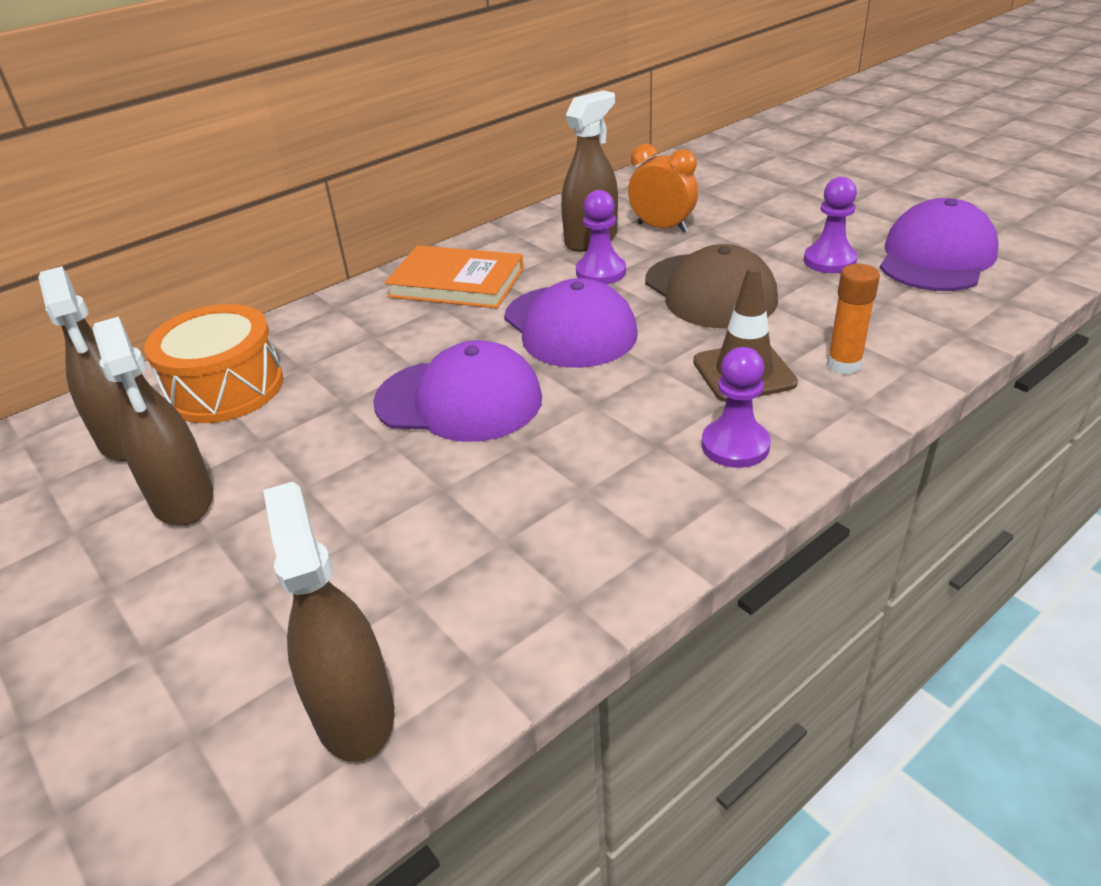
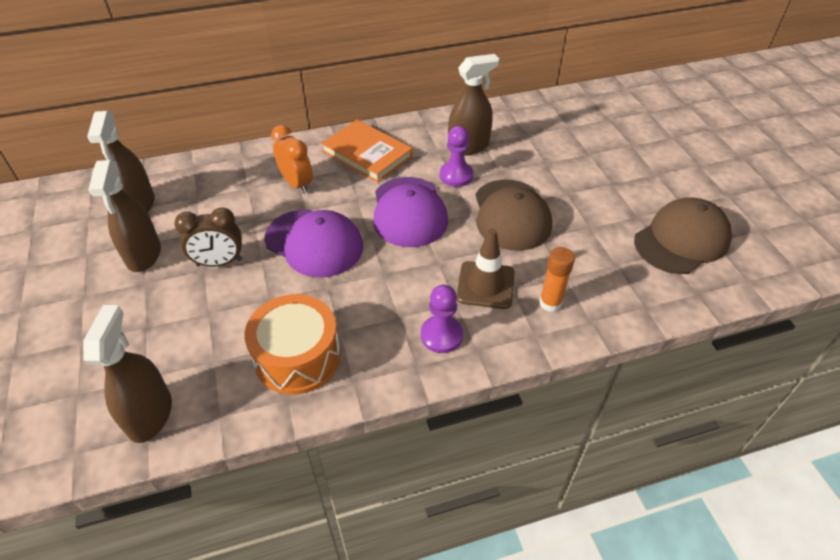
camera: 20 degrees right, 10 degrees up
orange drum [144,304,283,423] -> orange drum moved to [245,294,341,395]
orange clock [628,144,698,233] -> orange clock moved to [271,125,313,194]
purple pawn [804,177,858,273] -> none
purple cap [880,198,999,291] -> brown cap [634,197,732,274]
none -> brown clock [174,207,242,267]

